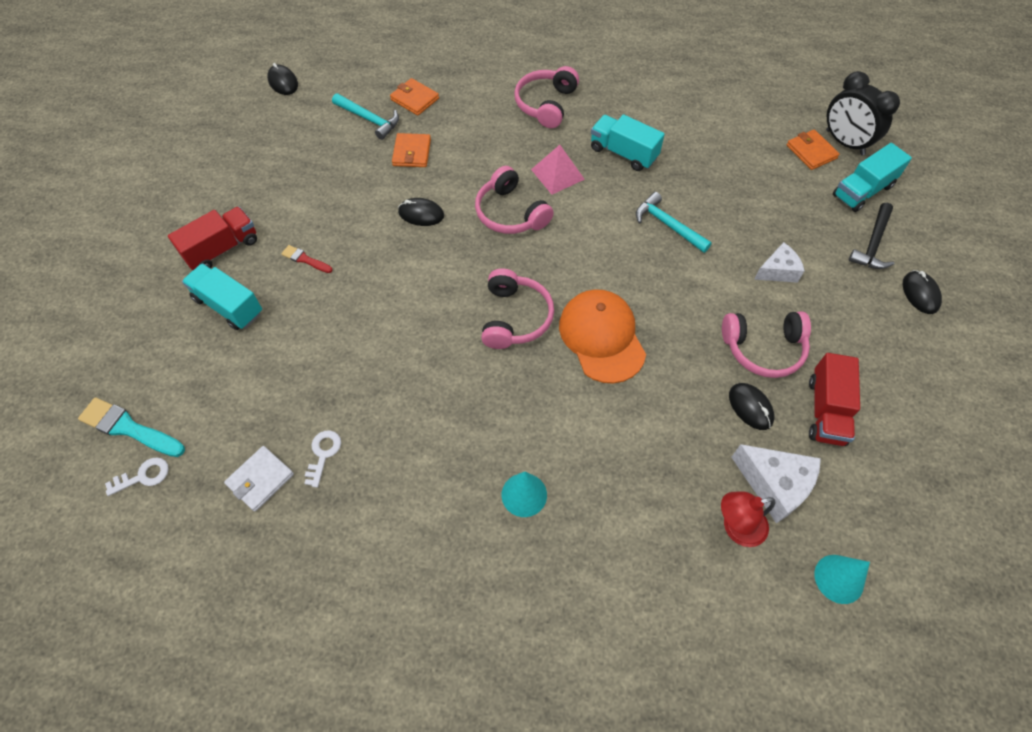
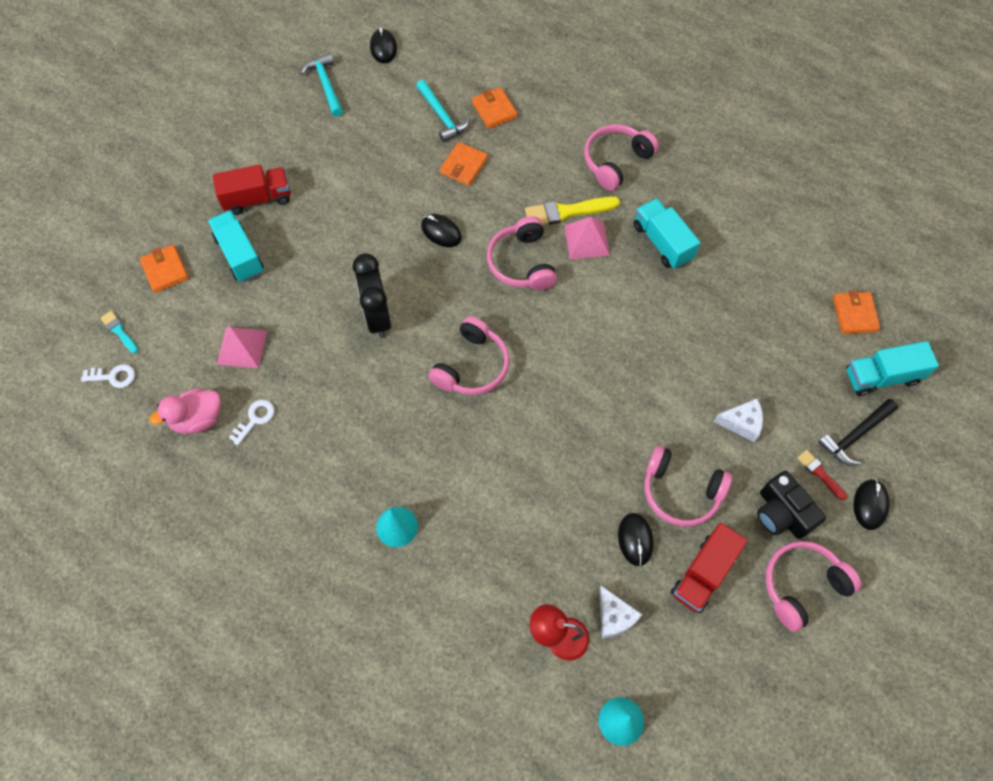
camera: 25 degrees right, 5 degrees up
turquoise brush [78,397,185,457] -> turquoise brush [100,311,138,354], size x0.55
white wallet [224,446,294,512] -> pink duck [150,388,221,434]
red brush [281,245,333,273] -> red brush moved to [797,450,847,500]
orange cap [559,289,646,384] -> none
turquoise hammer [636,192,712,253] -> turquoise hammer moved to [300,53,343,117]
white cheese [731,444,821,524] -> white cheese [599,586,642,639], size x0.66
black clock [826,71,900,155] -> black clock moved to [353,253,391,338]
none -> orange wallet [140,245,189,293]
none -> pink pyramid [217,327,267,368]
none -> yellow brush [525,196,620,225]
none -> black camera [757,471,826,539]
none -> pink headphones [766,541,862,632]

